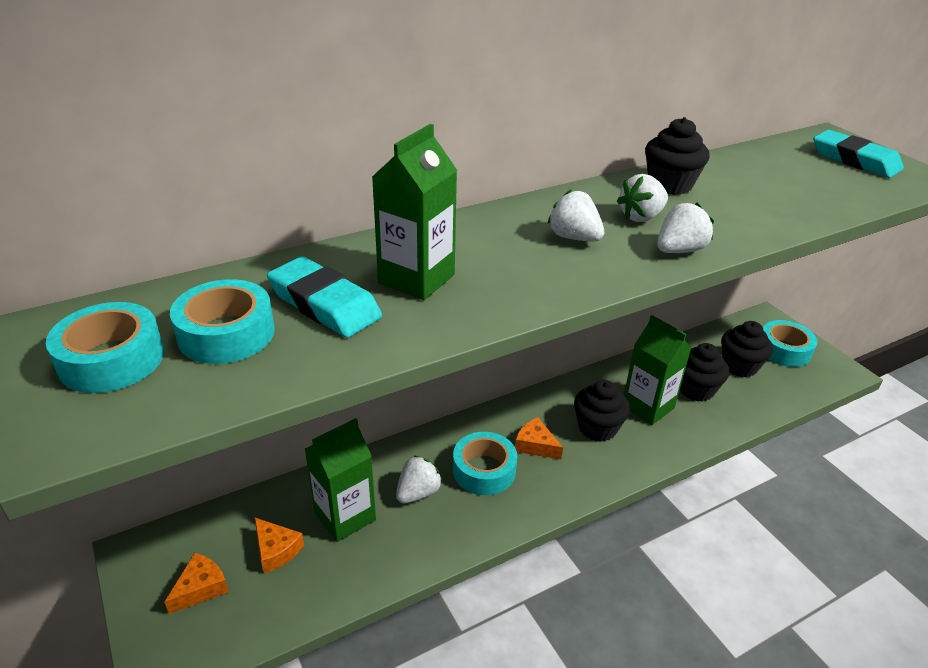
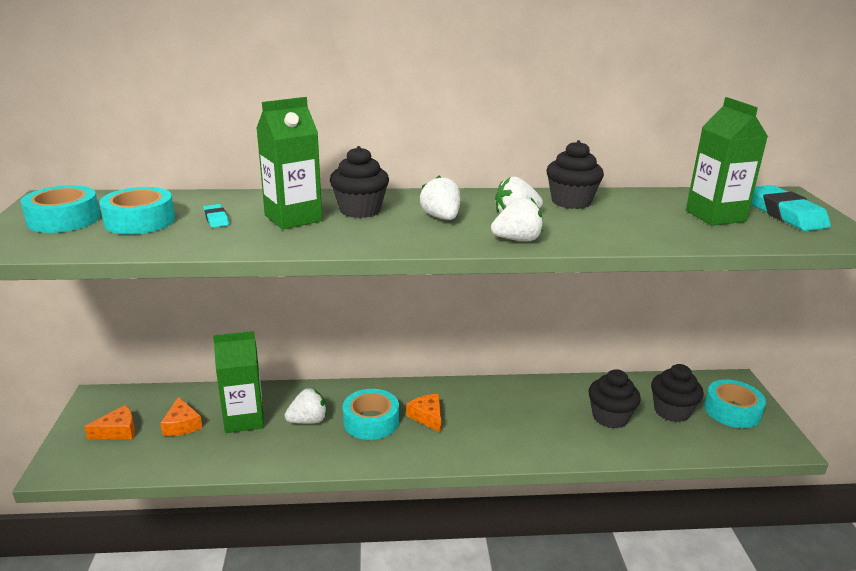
camera: 25 degrees right, 10 degrees down
turquoise eraser [267,256,382,338] -> turquoise eraser [203,204,229,228], size x0.48
black cupcake [574,380,630,442] -> black cupcake moved to [330,146,389,218]
green carton [624,315,691,425] -> green carton moved to [686,97,768,226]

